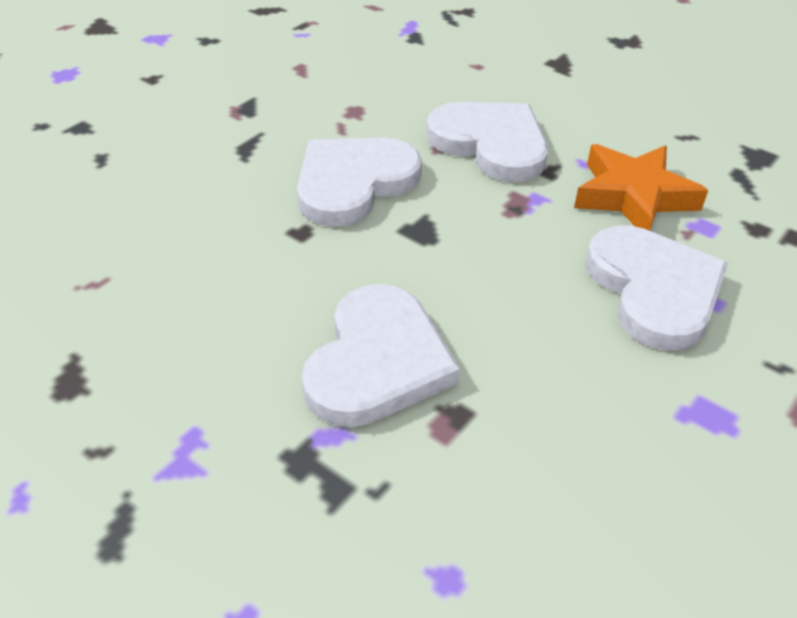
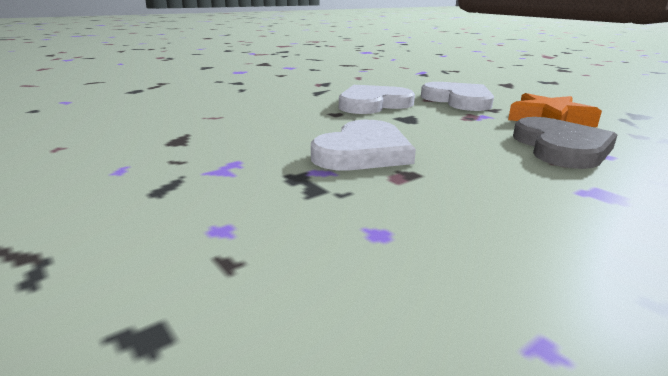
camera: 15 degrees right, 20 degrees down
white heart [585,225,728,351] -> grey heart [513,117,617,169]

